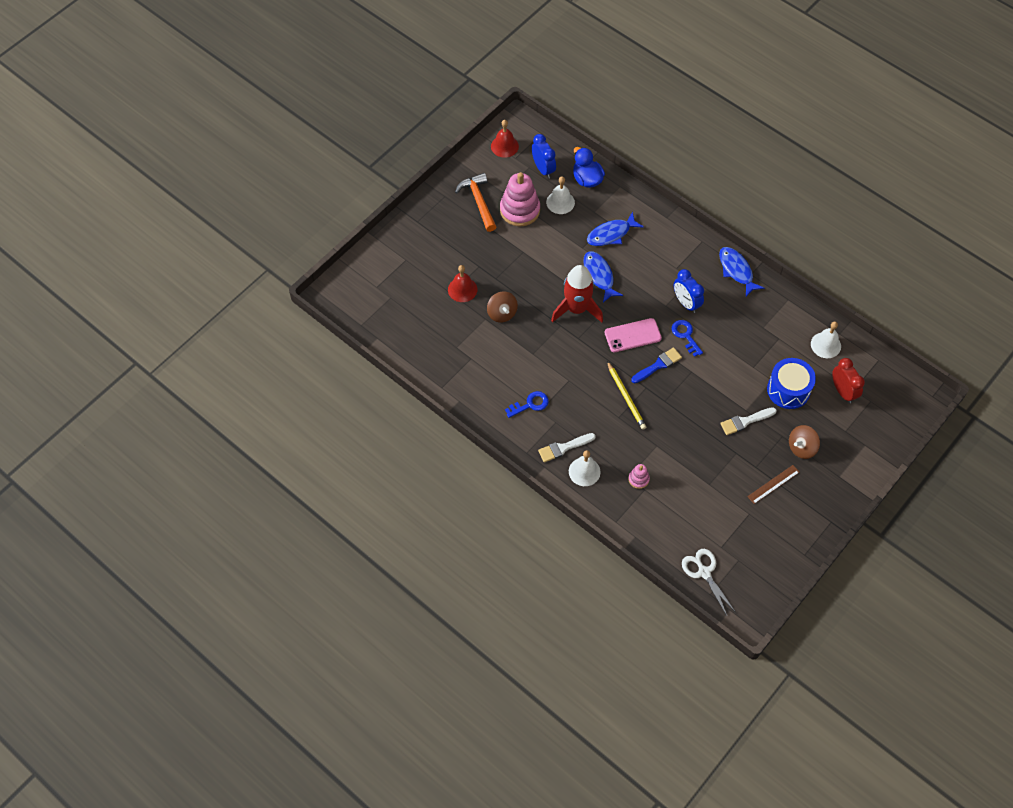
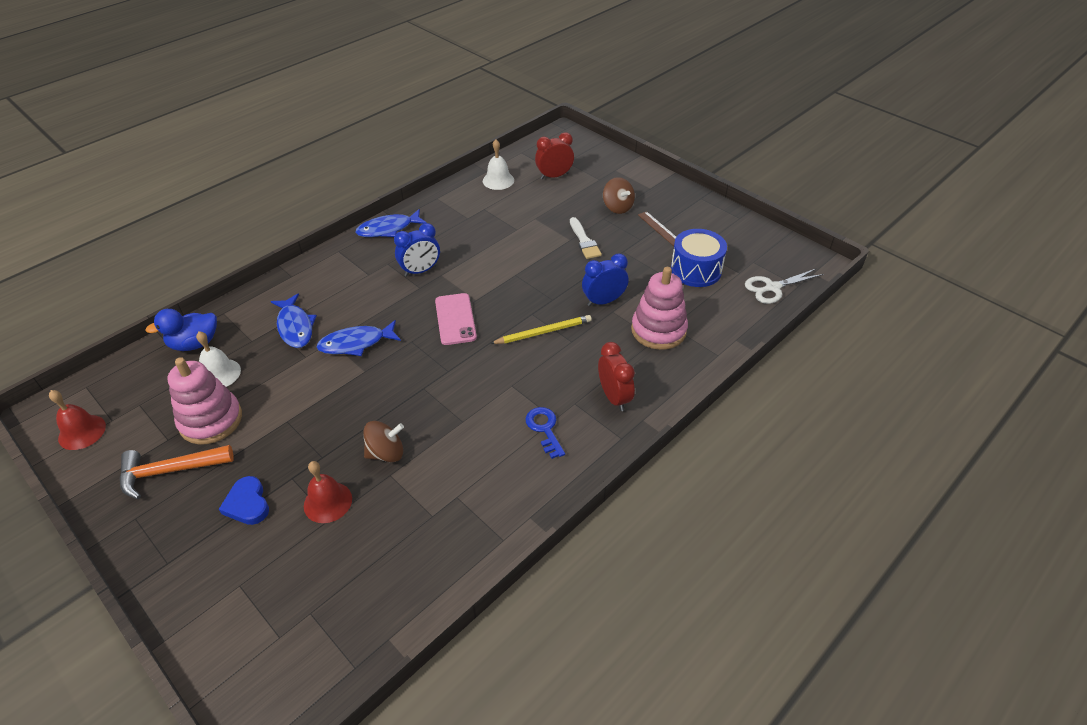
camera: 85 degrees left, 15 degrees down
blue clock [532,134,556,179] -> blue clock moved to [582,254,629,306]
white brush [538,433,596,462] -> red clock [598,342,635,411]
red rocket [551,265,603,322] -> none
white bell [569,450,601,486] -> none
pink stacking toy [628,464,650,489] -> pink stacking toy [631,267,688,350], size x2.14
blue brush [631,347,682,383] -> none
blue key [672,320,703,357] -> none
blue drum [767,358,816,409] -> blue drum moved to [671,229,727,287]
none -> blue heart [219,476,269,525]

